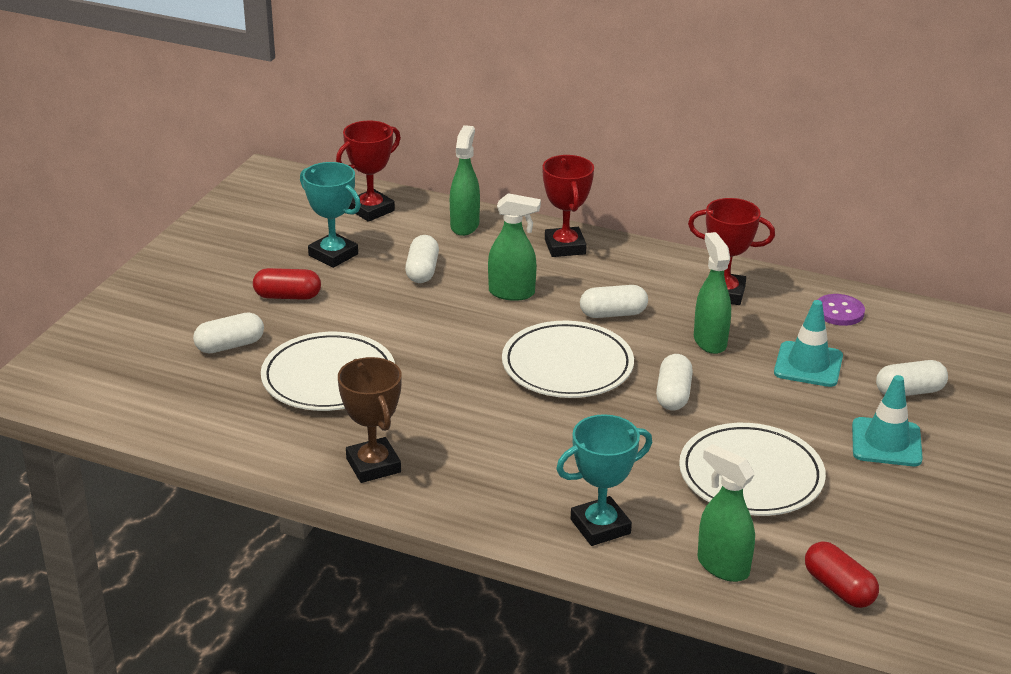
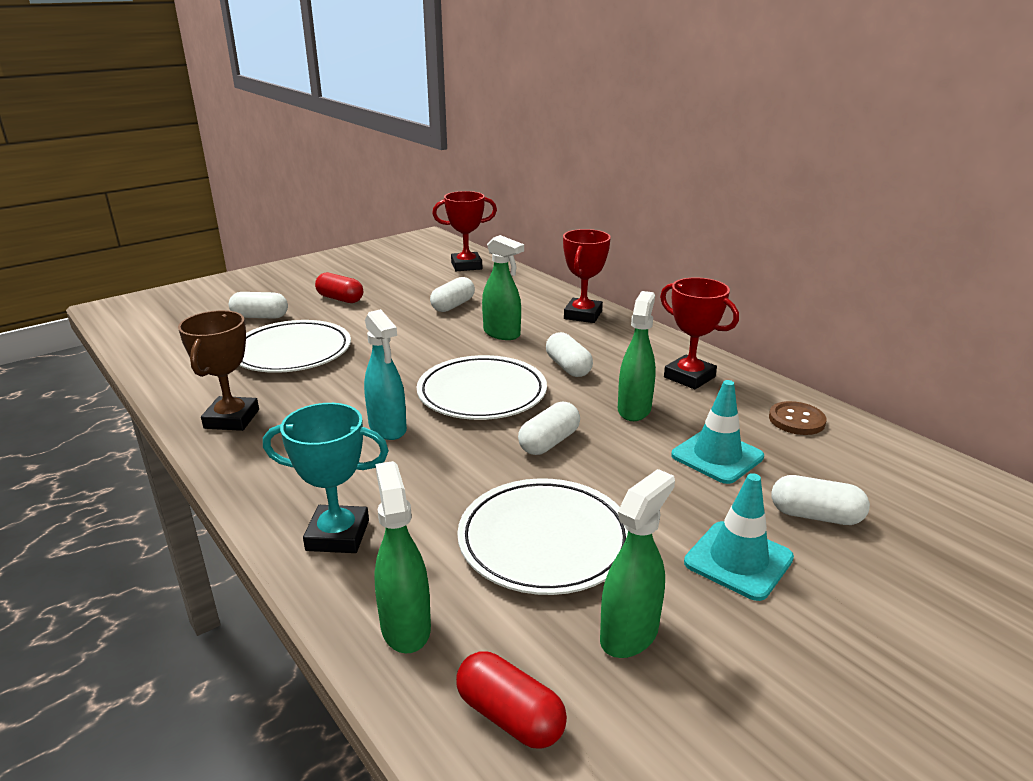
camera: 30 degrees right, 5 degrees down
turquoise trophy [300,162,361,268] -> none
green spray bottle [450,125,480,236] -> green spray bottle moved to [600,469,675,658]
white capsule [580,285,648,318] -> white capsule turned 45 degrees clockwise [546,332,593,377]
red capsule [805,542,879,608] -> red capsule turned 45 degrees counterclockwise [456,651,567,749]
purple button [818,294,865,326] -> brown button [769,401,827,435]
none -> turquoise spray bottle [364,309,407,440]

